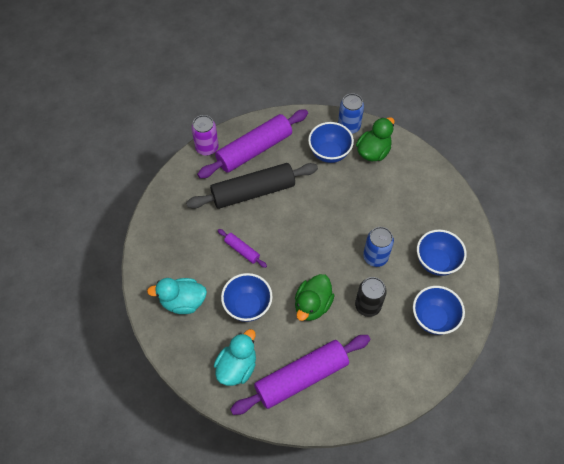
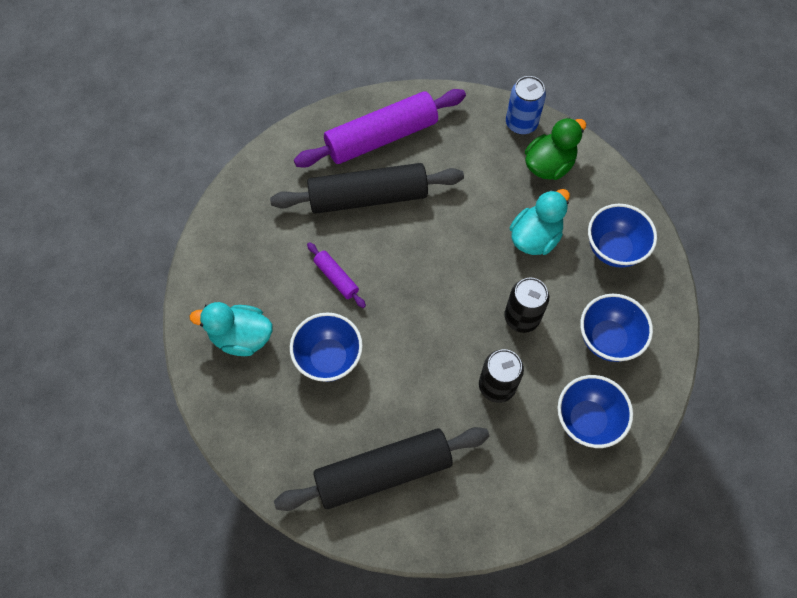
camera: 10 degrees right, 5 degrees up
purple can [191,115,219,156] -> none
turquoise duck [214,329,256,386] -> turquoise duck moved to [510,189,570,255]
purple rolling pin [230,335,370,415] -> black rolling pin [274,427,489,511]
green duck [295,274,335,321] -> none
blue bowl [308,122,354,163] -> blue bowl moved to [588,204,657,268]
blue can [363,227,394,267] -> black can [504,278,549,333]

